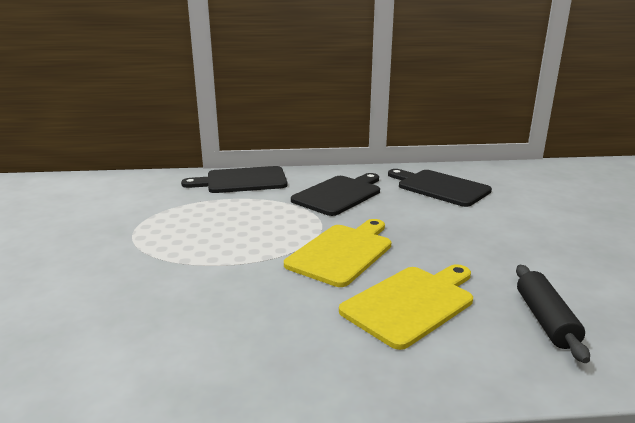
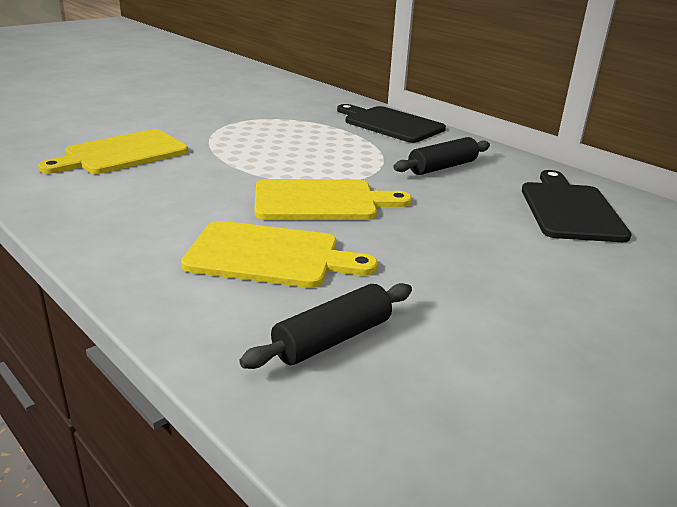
camera: 50 degrees right, 5 degrees up
black cutting board [291,173,380,216] -> black rolling pin [393,137,490,175]
none -> yellow cutting board [38,129,188,174]

